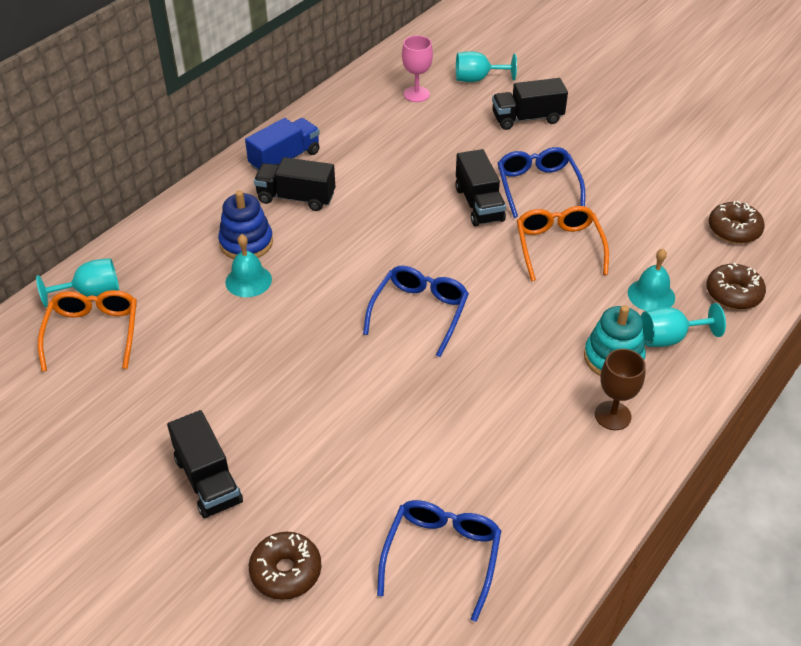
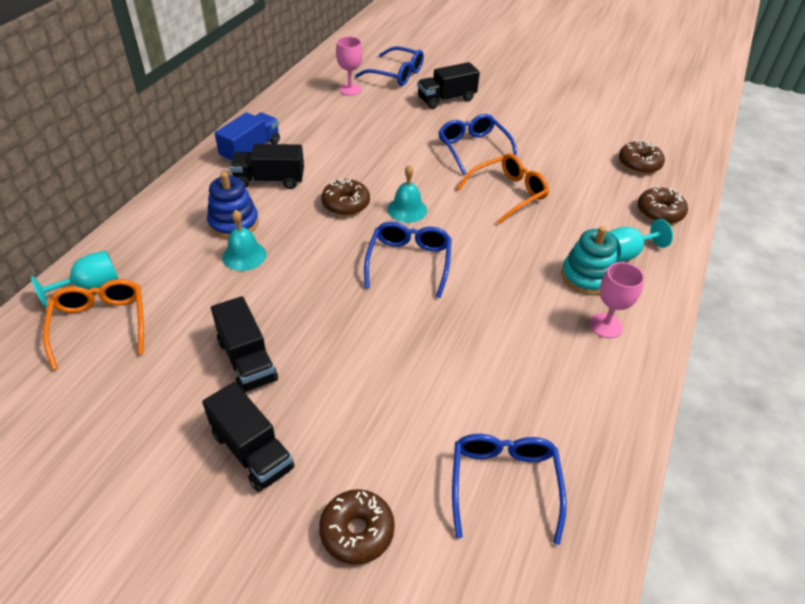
camera: 15 degrees left, 0 degrees up
black truck [455,149,506,226] -> black truck moved to [211,296,278,393]
turquoise goblet [456,51,517,82] -> blue glasses [355,46,424,86]
orange glasses [517,206,609,281] -> orange glasses turned 75 degrees clockwise [457,153,549,224]
brown goblet [595,349,646,430] -> pink goblet [590,262,644,338]
turquoise bell [628,249,675,311] -> turquoise bell moved to [387,165,427,223]
none -> brown donut [321,179,370,216]

